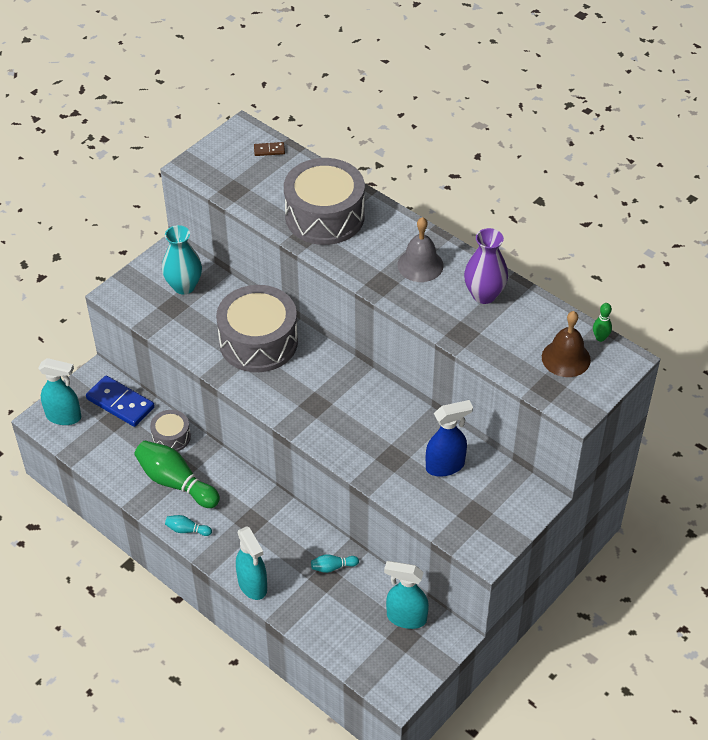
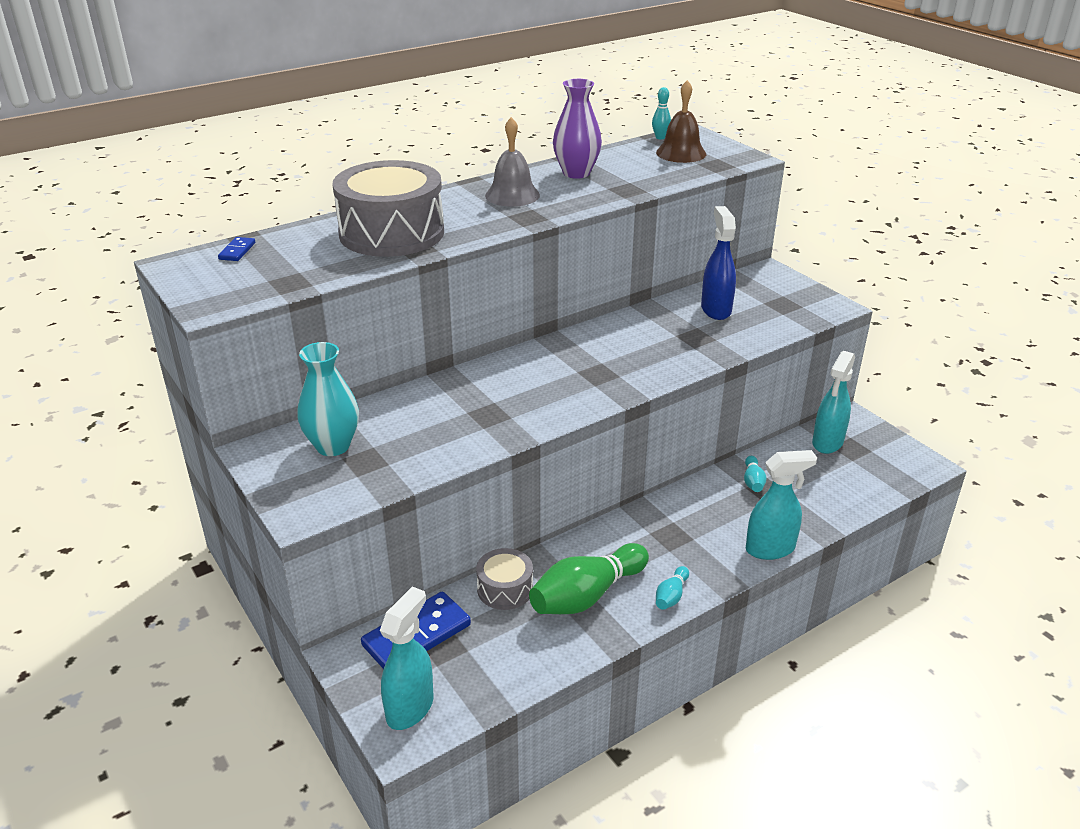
camera: 75 degrees left, 15 degrees down
grey drum [216,285,298,372] -> none
brown domino [254,142,285,156] -> blue domino [218,237,255,261]
green bowling pin [593,303,612,342] -> turquoise bowling pin [652,87,671,140]

